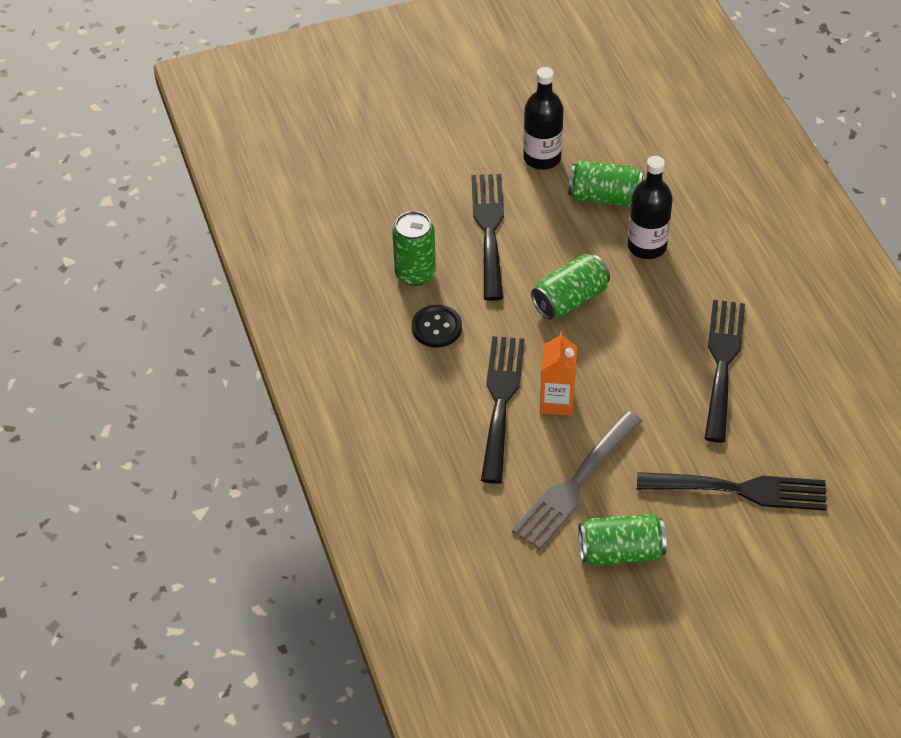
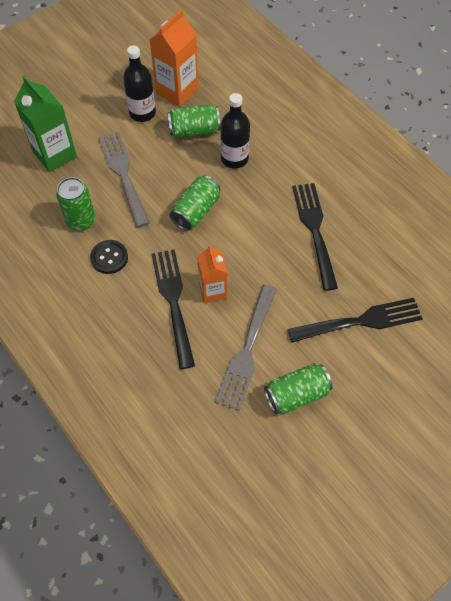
camera: 20 degrees left, 10 degrees up
black fork [471,174,504,301] -> grey fork [98,132,150,228]
none -> green carton [14,75,77,172]
none -> orange carton [150,9,199,107]

